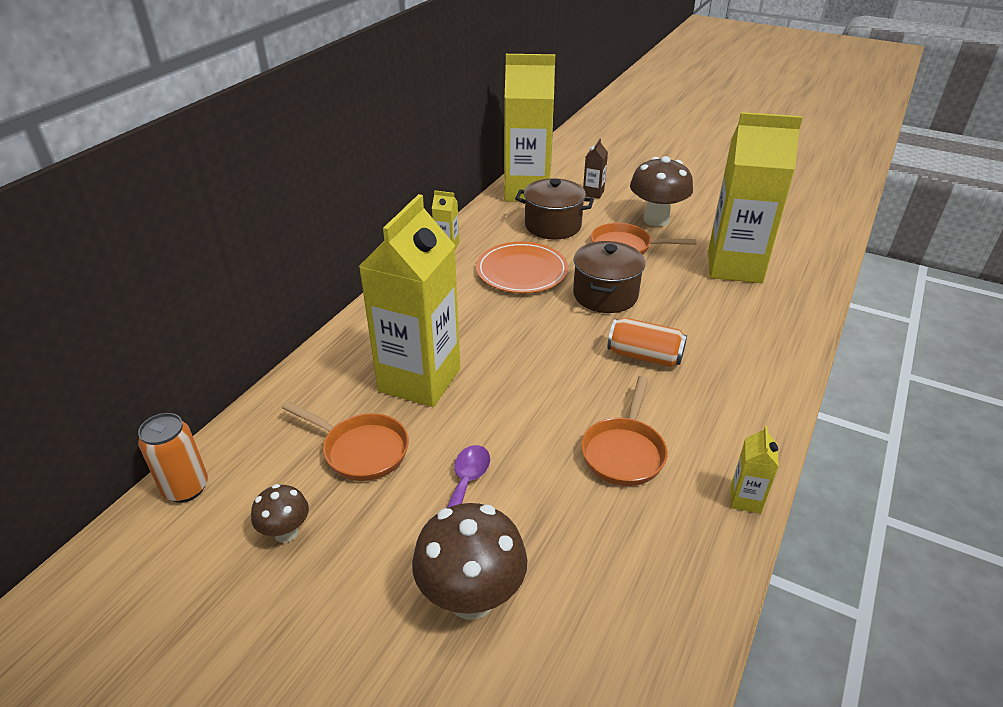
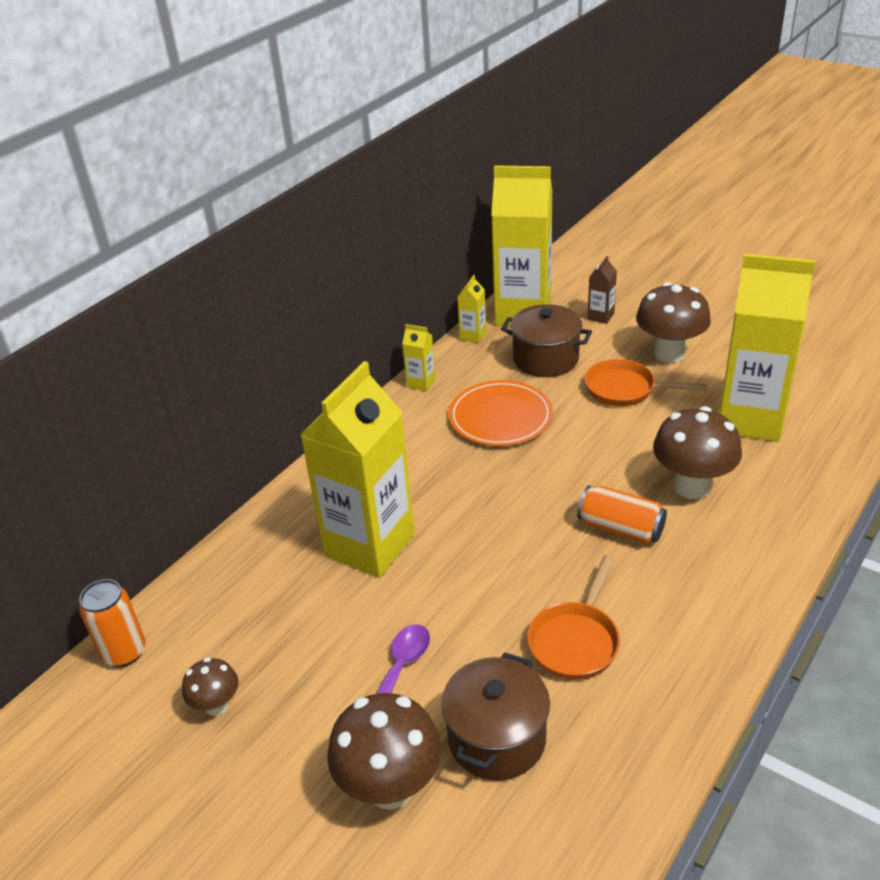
camera: 10 degrees right, 0 degrees up
orange pan [282,401,409,481] -> none
brown pot [573,241,645,313] -> brown pot moved to [441,652,550,781]
yellow carton [731,425,779,514] -> yellow carton moved to [457,275,486,343]
none -> brown mushroom [653,406,742,499]

